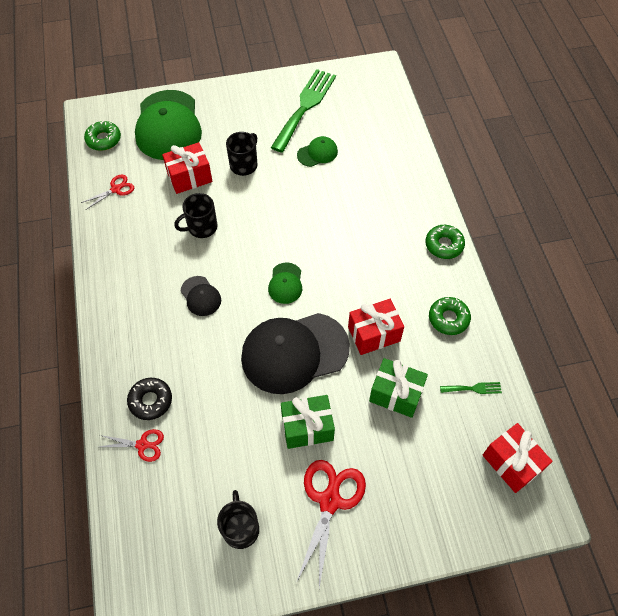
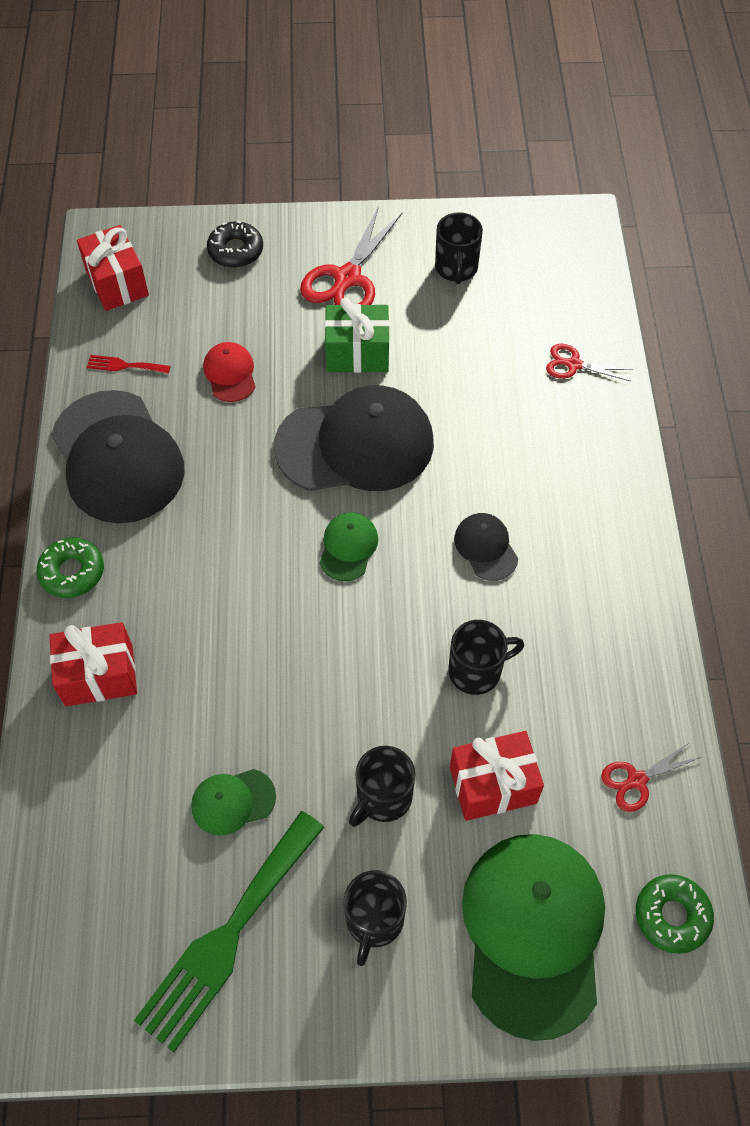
camera: 170 degrees left, 0 degrees up
black donut [127,378,172,420] -> black donut moved to [207,221,263,268]
red gift [348,299,404,355] -> red gift moved to [49,622,137,706]
green gift [369,358,428,418] -> red cap [203,342,255,402]
green donut [429,297,471,335] -> black cap [51,390,185,523]
green fork [440,382,502,394] -> red fork [87,355,171,374]
none -> black mug [344,870,407,966]

